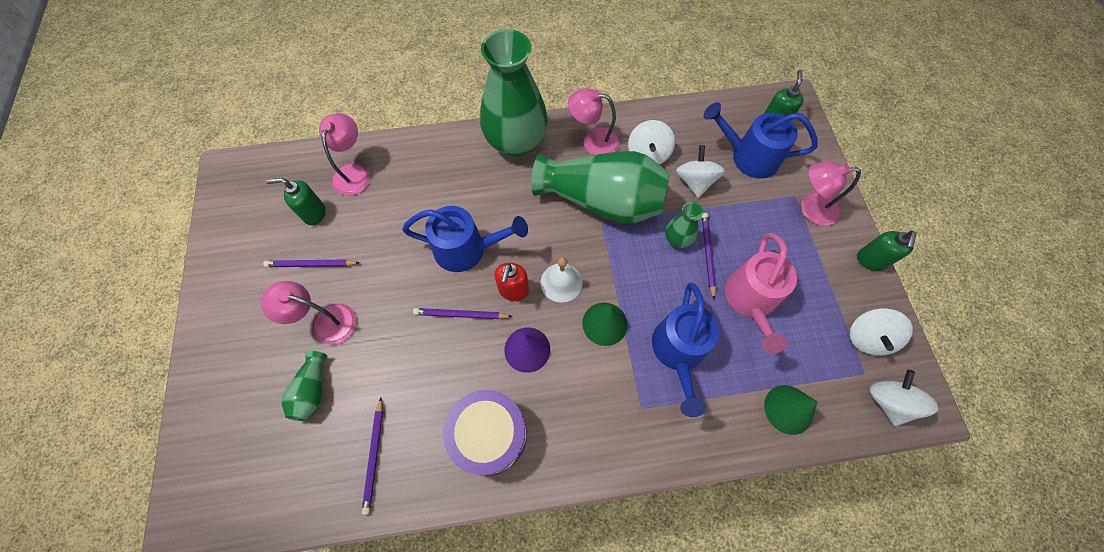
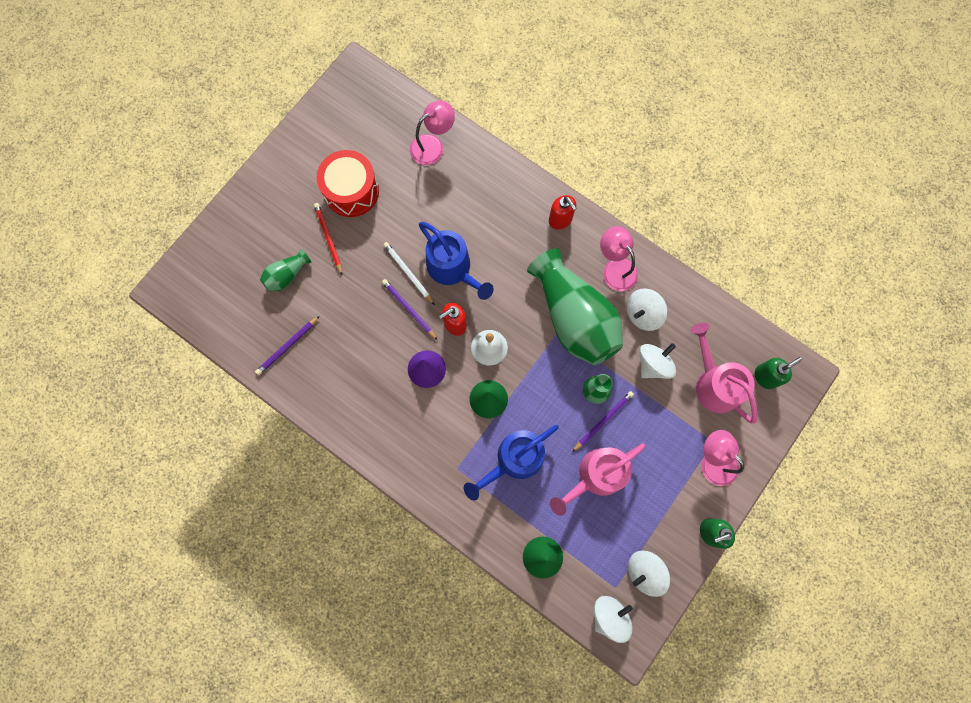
camera: 45 degrees right, 10 degrees up
pink lamp [261,281,356,345] -> red pencil [314,203,342,275]
purple pencil [263,259,360,267] -> red drum [317,150,379,217]
green soap dispenser [266,178,326,225] -> none
purple drum [443,390,527,475] -> none
green vase [480,29,548,157] -> red soap dispenser [549,195,576,229]
blue watering can [703,102,818,179] -> pink watering can [690,323,758,424]
none -> white pencil [383,242,435,305]

